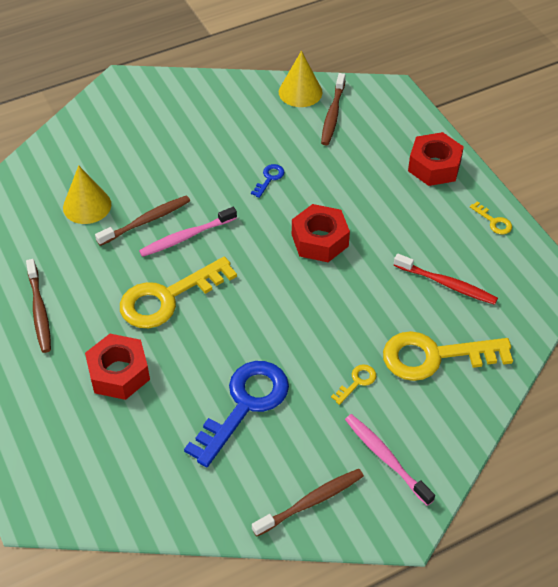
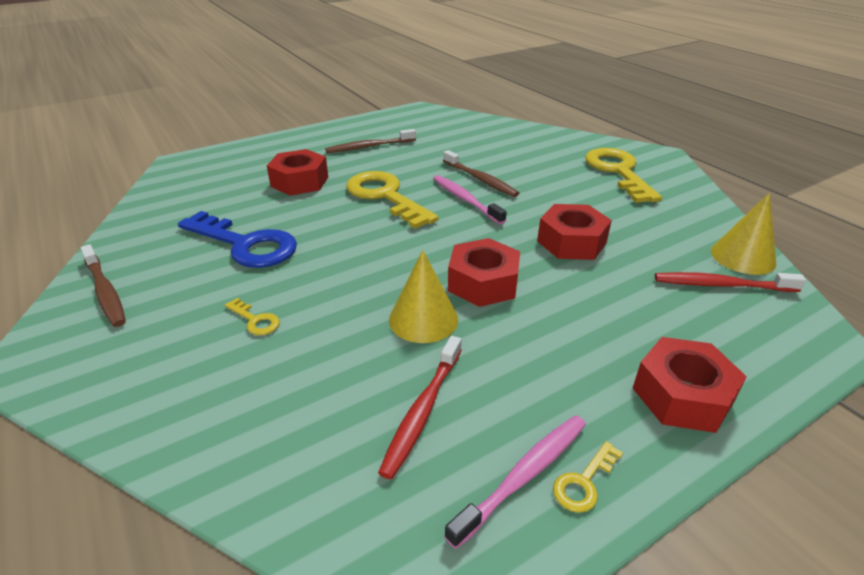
camera: 85 degrees right, 15 degrees down
yellow cone [63,165,111,224] -> yellow cone moved to [389,250,458,343]
blue key [251,164,285,198] -> red nut [537,204,612,260]
brown toothbrush [321,73,345,145] -> red toothbrush [655,272,806,292]
pink toothbrush [345,414,435,506] -> pink toothbrush moved to [444,415,586,549]
yellow key [383,331,513,381] -> yellow key moved to [585,148,662,203]

